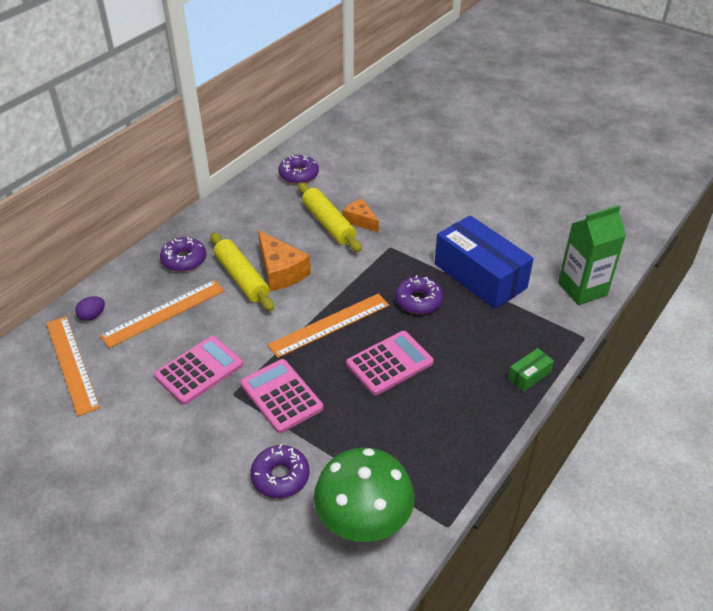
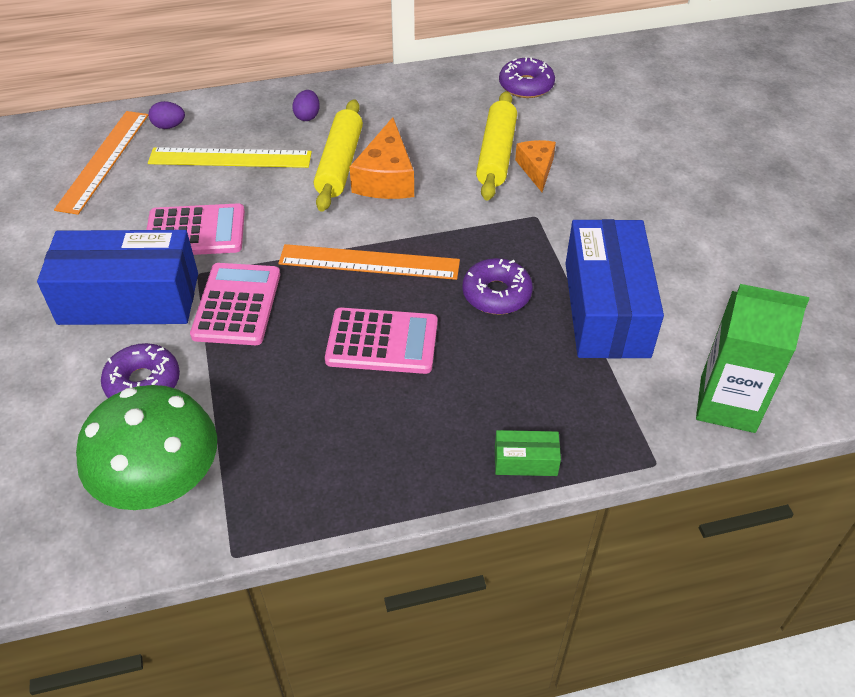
camera: 40 degrees right, 5 degrees up
orange ruler [100,280,225,348] -> yellow ruler [148,147,312,168]
purple donut [160,237,206,272] -> purple egg [292,90,320,121]
none -> blue box [37,230,198,325]

